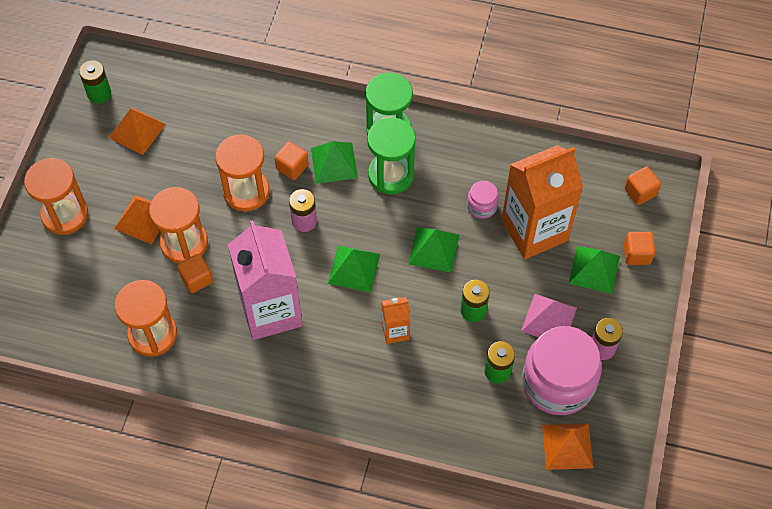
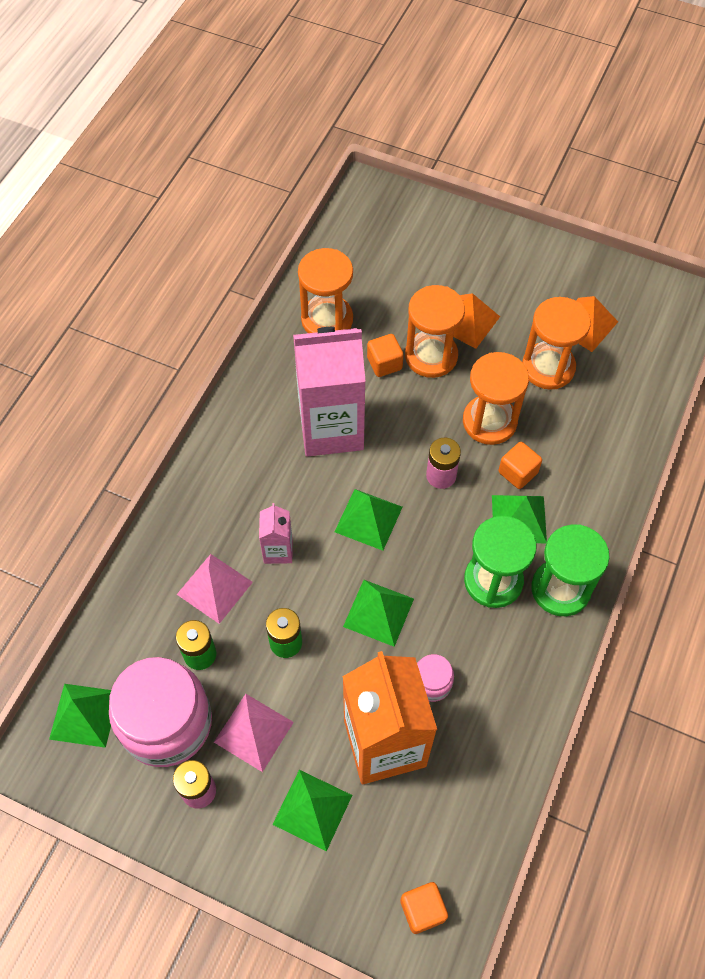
camera: 100 degrees right, 0 degrees up
orange hourglass [24,158,88,235] -> orange hourglass moved to [522,297,591,390]
green battery [79,60,111,104] -> none
orange carton [382,297,410,344] -> pink carton [259,503,293,564]
orange pyramid [542,423,593,470] -> green pyramid [49,684,111,748]
orange cube [624,232,655,265] -> none
none -> pink pyramid [177,554,253,624]

